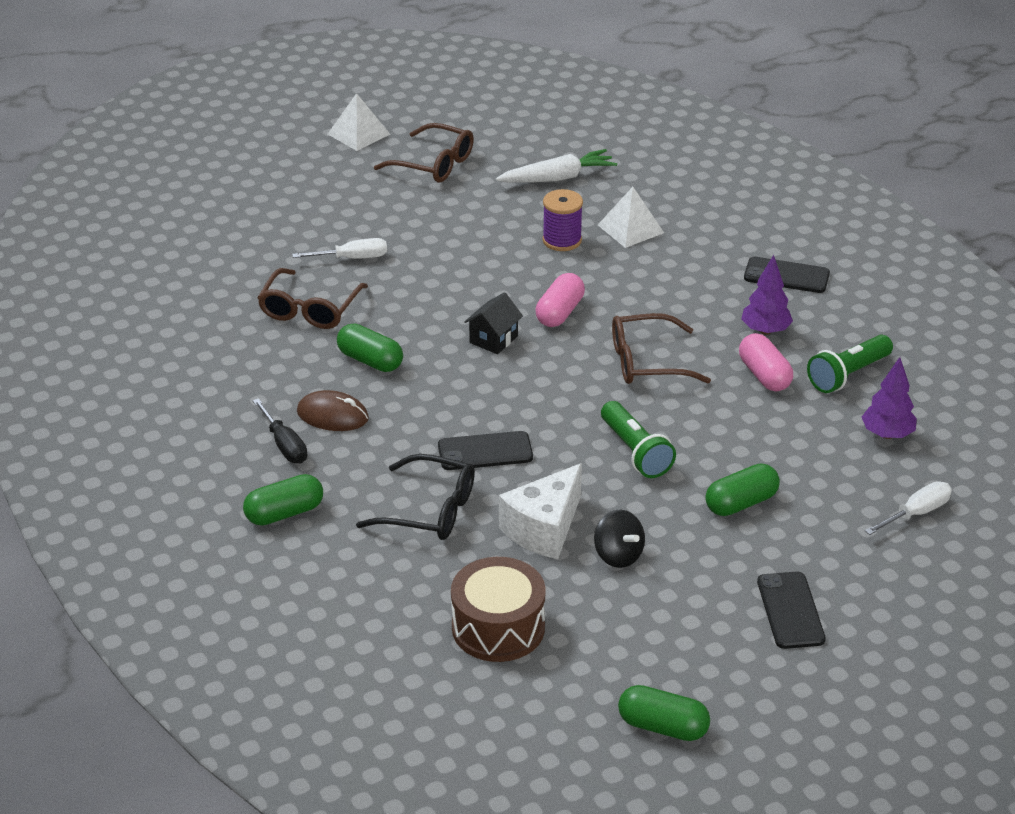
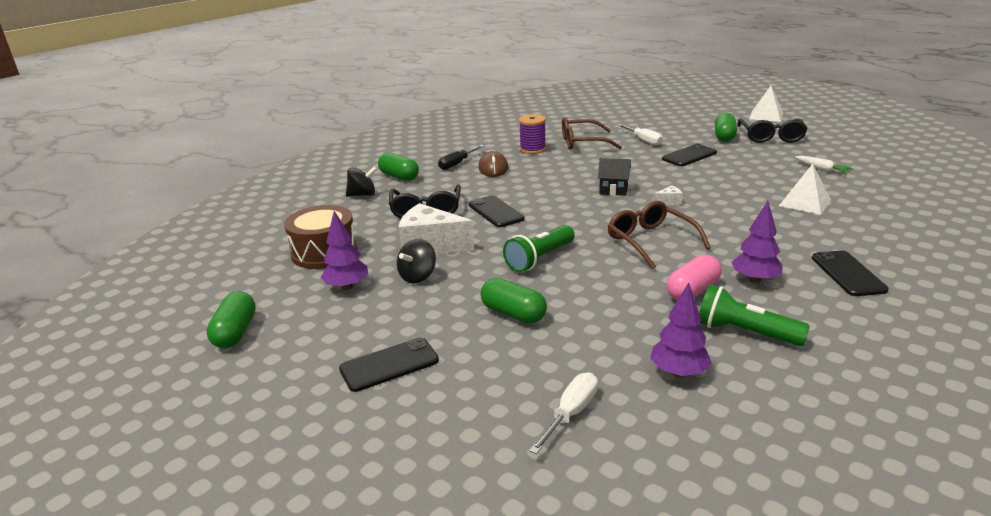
camera: 70 degrees right, 10 degrees down
green capsule [337,323,403,372] -> green capsule moved to [715,113,737,142]
brown glasses [374,123,474,183] -> black glasses [737,118,808,143]
white carrot [496,149,617,183] -> white carrot [795,156,853,174], size x0.59
pink capsule [535,273,585,327] -> white cheese [654,185,683,205]
purple spool [542,189,583,251] -> purple spool moved to [519,114,546,154]
white screwdriver [865,481,952,535] -> white screwdriver turned 90 degrees counterclockwise [529,372,598,454]
none -> purple tree [321,211,368,290]
none -> black spinning top [346,166,377,197]
none -> black phone [662,144,717,166]

